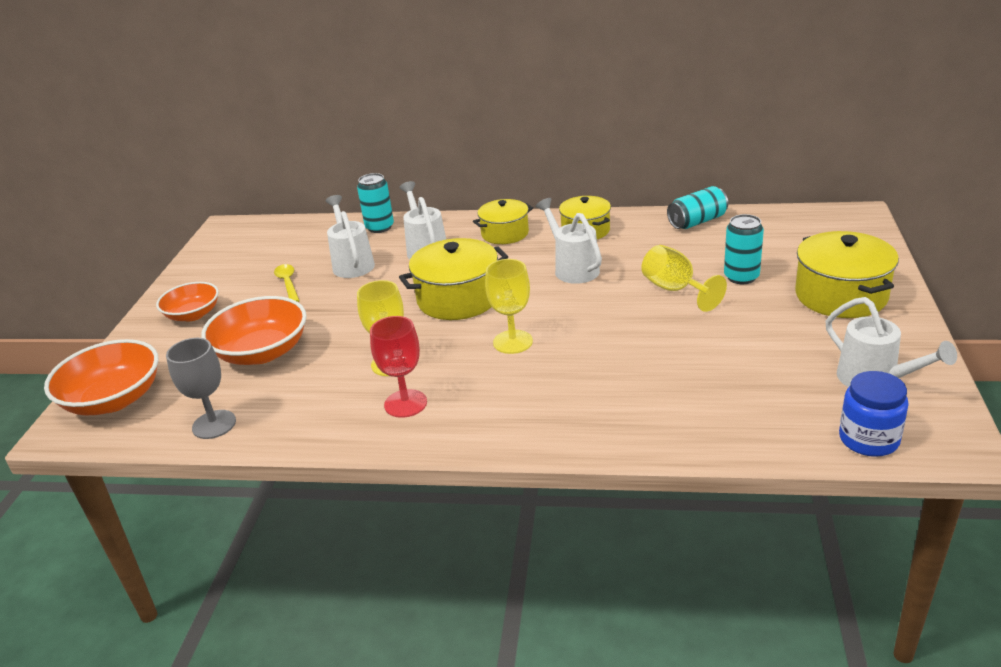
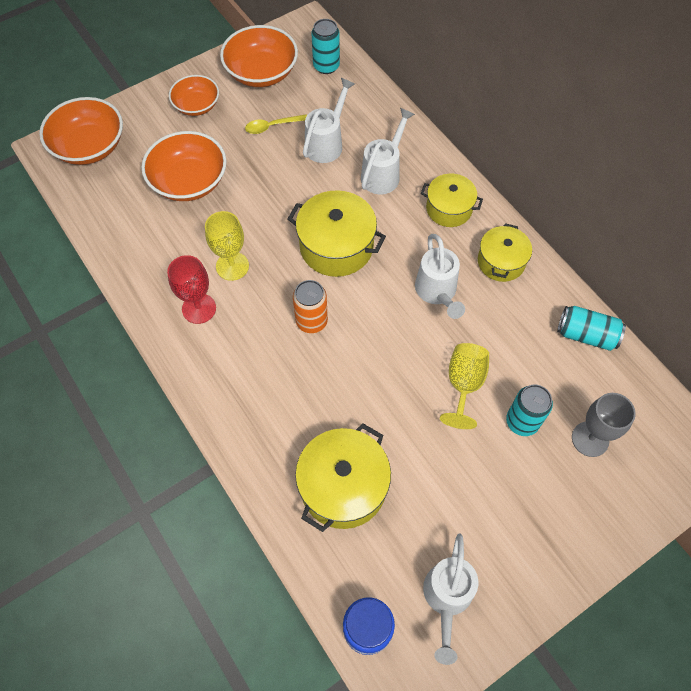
camera: 45 degrees right, 30 degrees up
grey goblet [166,338,236,439] -> grey goblet moved to [572,393,636,457]
yellow spoon [274,264,300,302] -> yellow spoon turned 135 degrees counterclockwise [245,114,307,134]
turquoise can [357,173,394,233] -> turquoise can moved to [311,19,340,74]
yellow goblet [485,259,533,354] -> orange can [293,280,328,333]
white watering can [535,198,602,284] -> white watering can turned 150 degrees clockwise [415,234,465,319]
yellow pot [795,231,899,318] -> yellow pot moved to [295,423,391,532]
none -> orange bowl [220,25,298,87]

